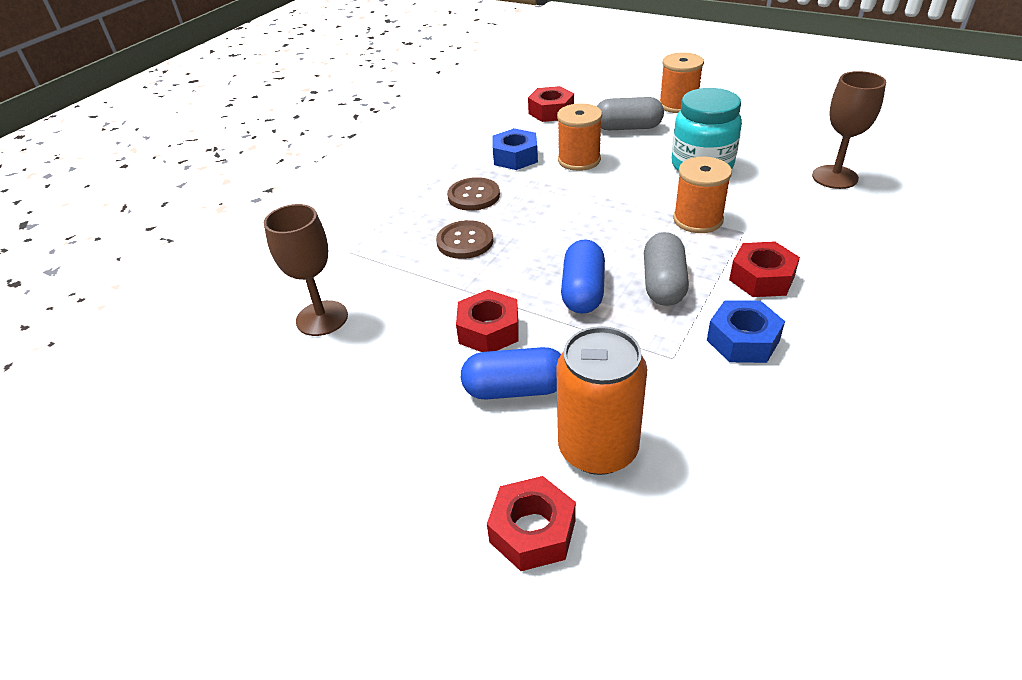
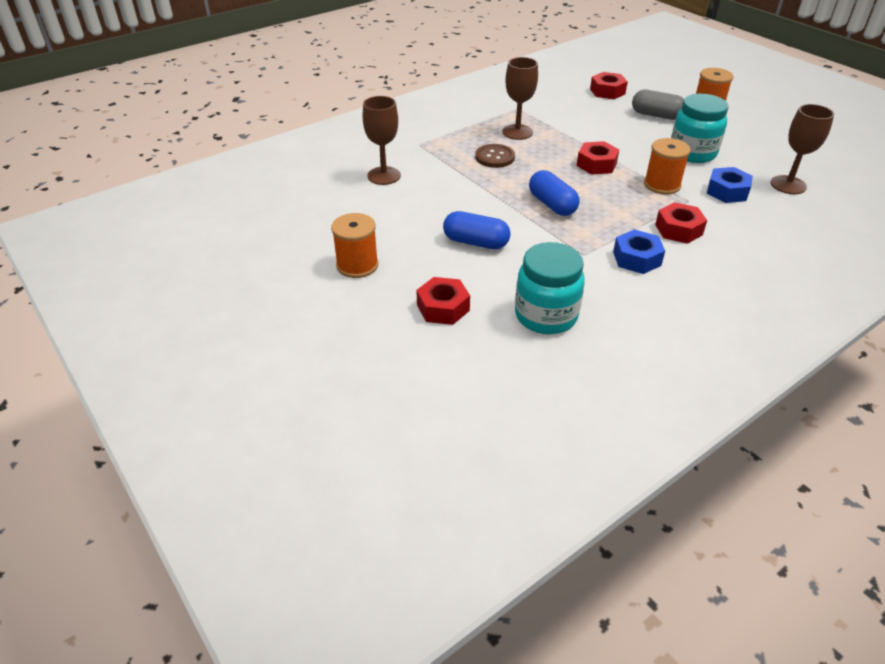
camera: 20 degrees right, 0 degrees up
brown button [447,177,500,211] -> brown goblet [502,57,538,140]
red nut [456,290,519,352] -> red nut moved to [577,141,619,175]
blue nut [492,128,538,170] -> blue nut moved to [707,167,753,203]
orange can [556,326,648,475] -> none
orange spool [557,103,602,171] -> orange spool moved to [331,213,378,278]
blue capsule [561,239,605,314] -> blue capsule turned 60 degrees counterclockwise [529,170,580,216]
grey capsule [644,232,689,306] -> none
none -> turquoise jar [515,242,585,334]

